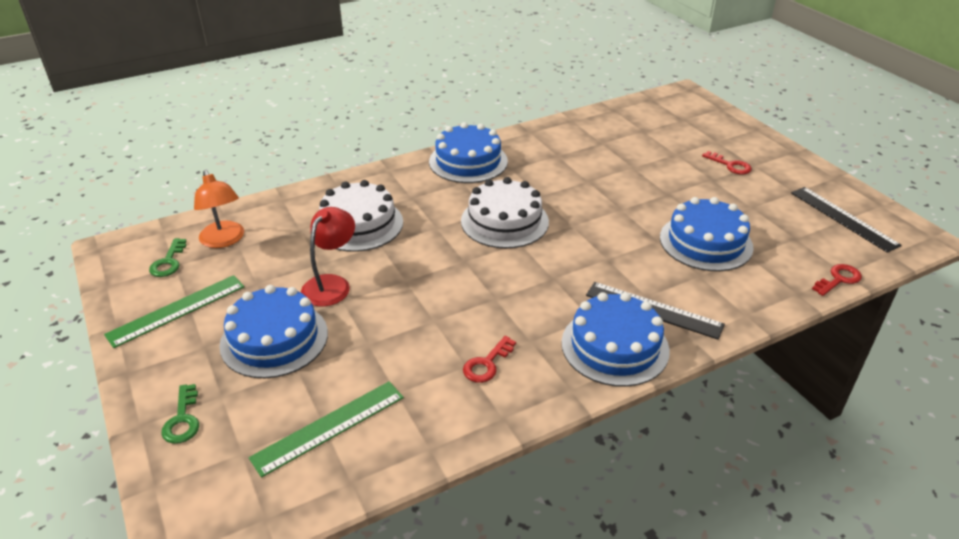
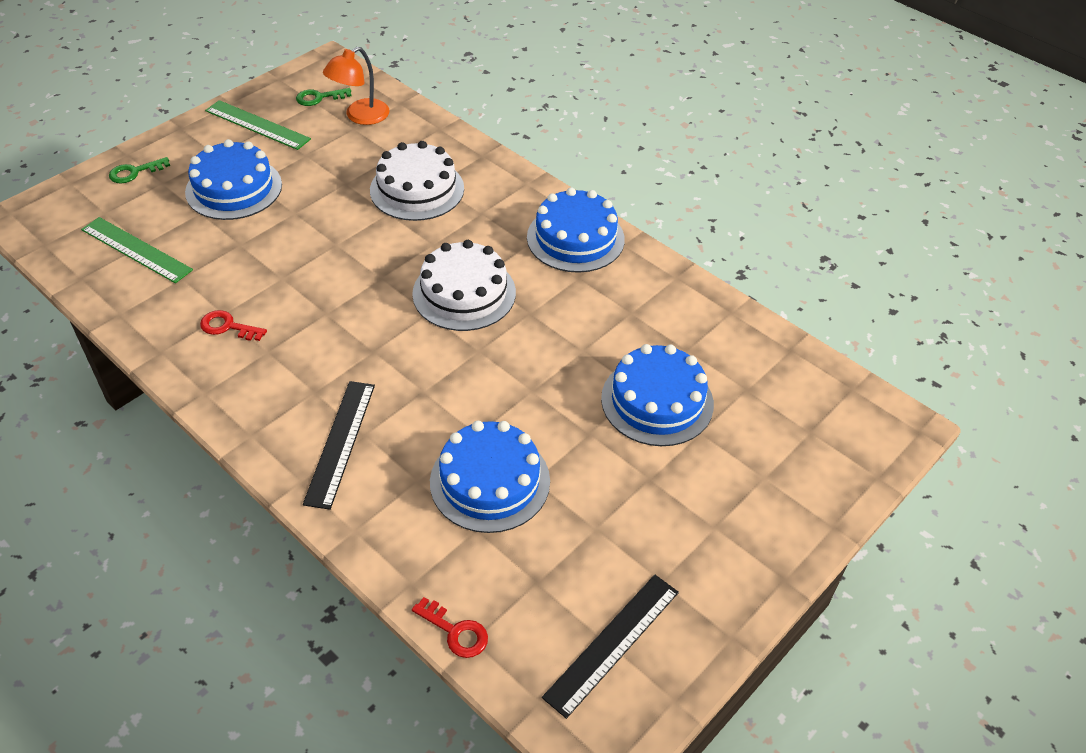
camera: 70 degrees right, 10 degrees up
red lamp [301,207,355,307] -> none
blue cake [561,292,670,387] -> blue cake moved to [601,344,714,446]
red key [702,151,752,174] -> none

